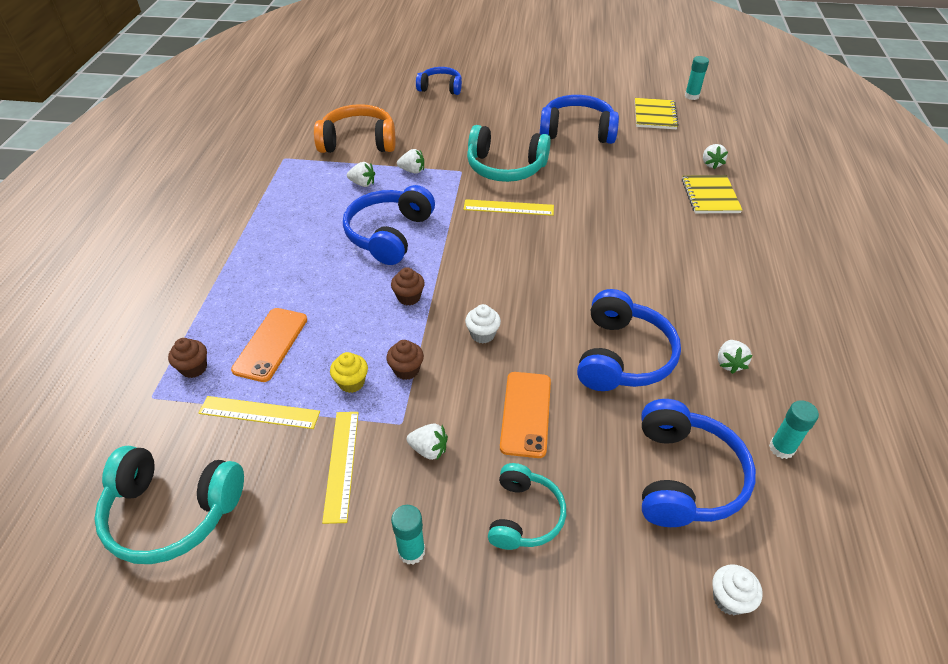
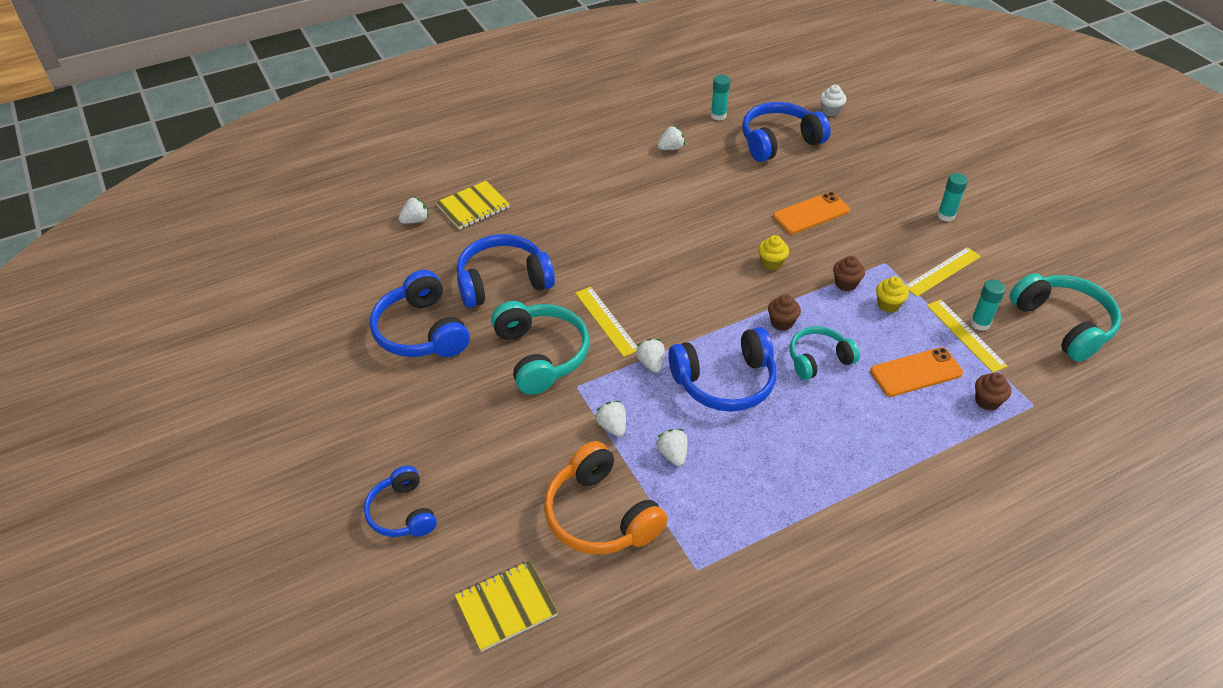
camera: 125 degrees left, 0 degrees up
white strawberry [407,423,448,460] -> white strawberry moved to [636,339,665,373]
white cupcake [465,304,501,344] -> yellow cupcake [758,235,789,270]
turquoise headphones [488,463,566,550] -> turquoise headphones moved to [790,326,860,380]
blue headphones [577,289,681,391] -> blue headphones moved to [457,234,555,308]
yellow notebook [635,98,679,129] -> yellow notebook moved to [455,561,558,652]
turquoise glue stick [685,56,709,100] -> turquoise glue stick moved to [970,279,1006,331]

